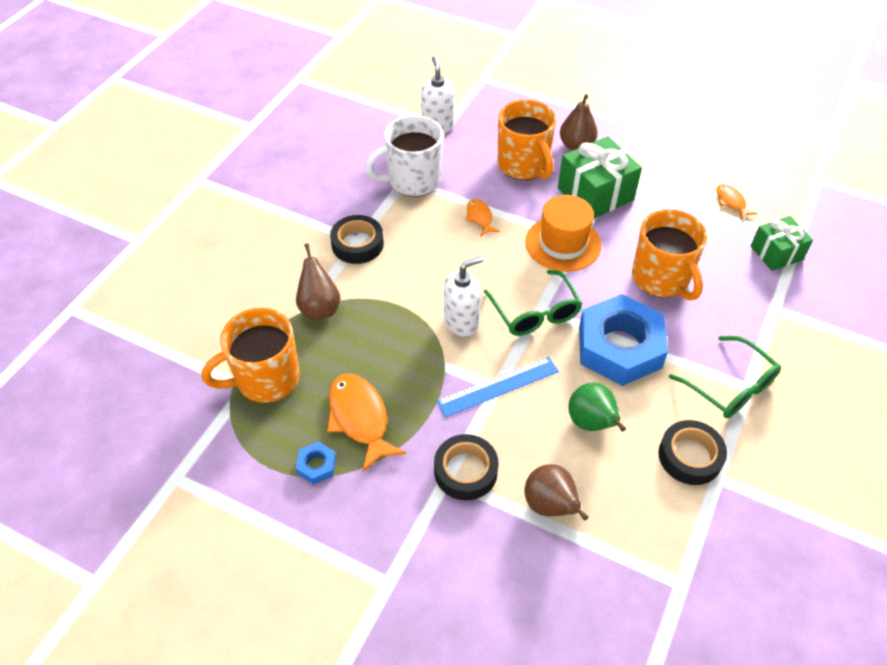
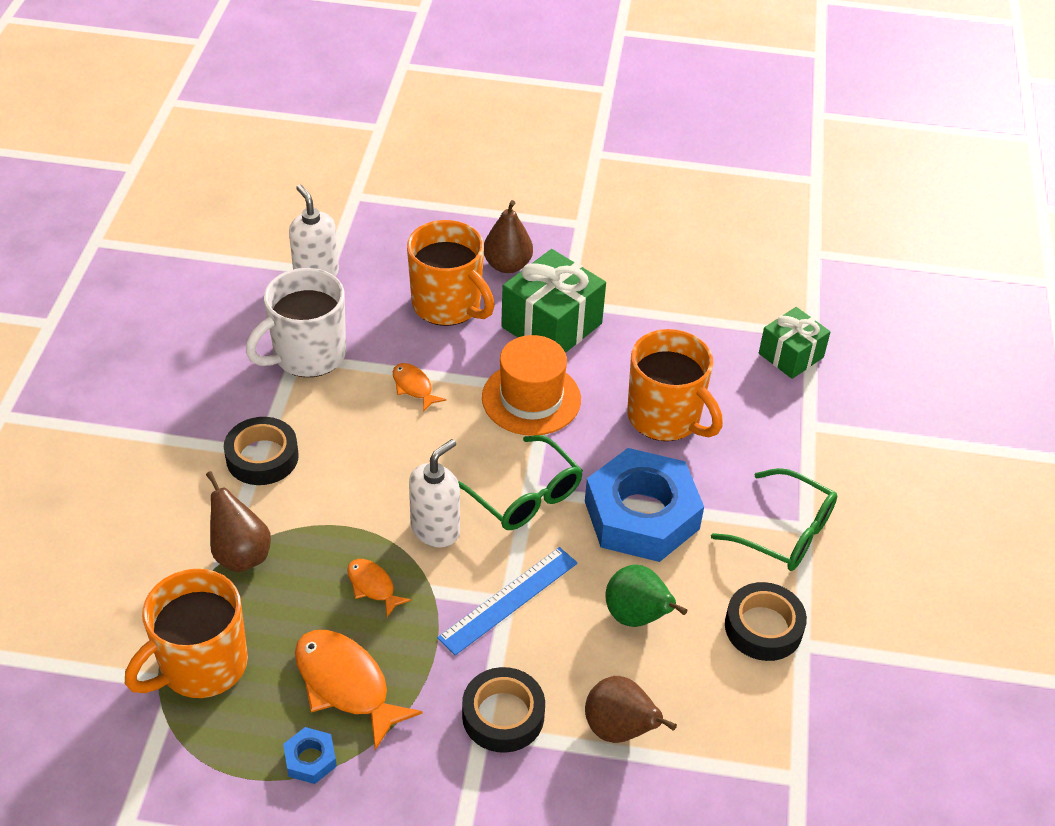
camera: 20 degrees left, 5 degrees down
orange fish [716,184,758,220] -> orange fish moved to [347,559,411,617]

